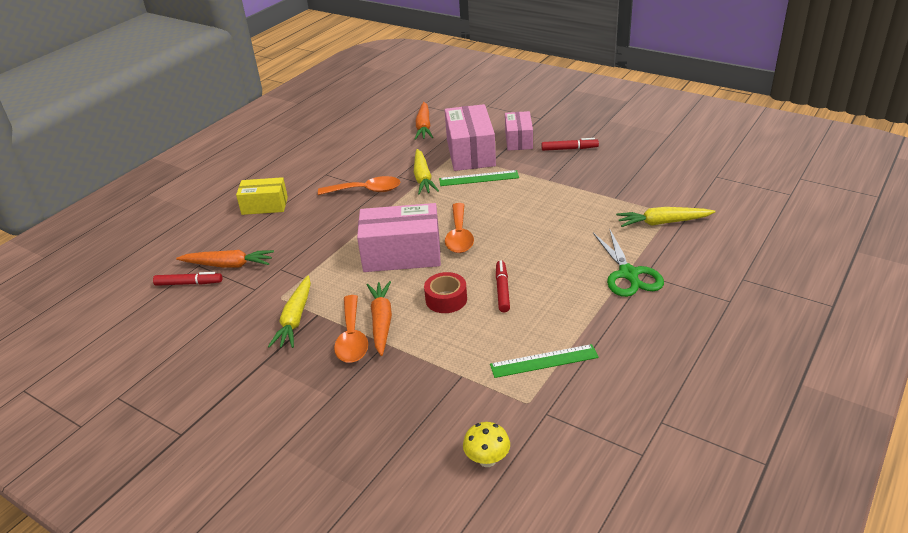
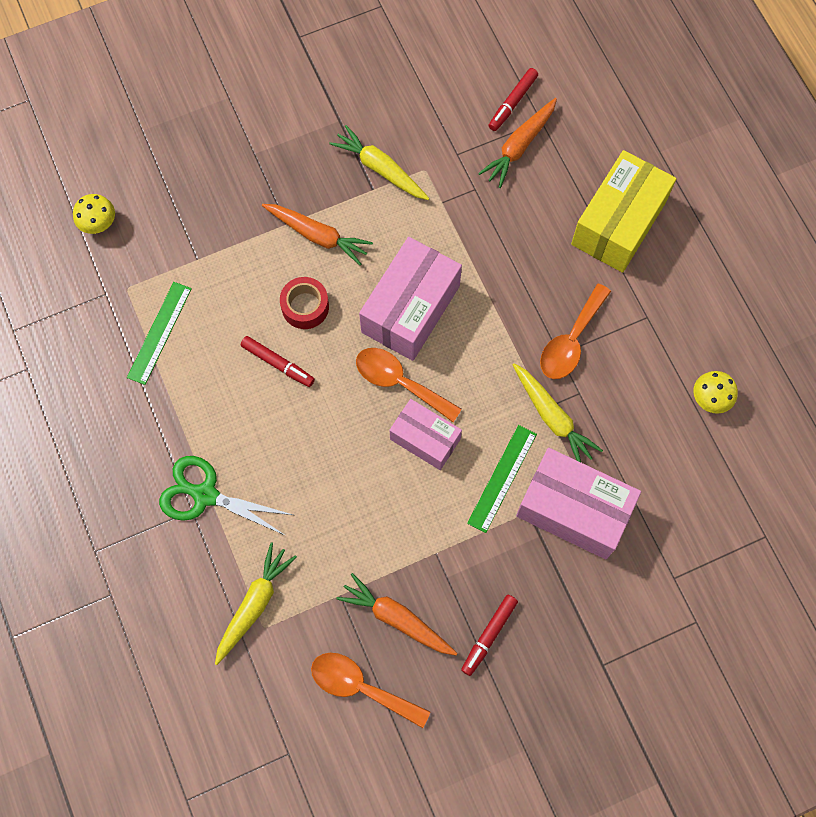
camera: 120 degrees right, 35 degrees up
yellow box [236,177,288,215] -> yellow box [571,150,676,273], size x1.62
orange spoon [334,295,368,363] -> orange spoon moved to [311,653,431,728]
yellow carrot [414,149,439,195] -> yellow carrot turned 150 degrees counterclockwise [513,363,603,462]
orange carrot [415,102,433,140] -> orange carrot moved to [336,573,457,655]
pink box [505,111,533,151] -> pink box moved to [390,399,462,470]
none -> yellow mushroom [694,371,738,414]

